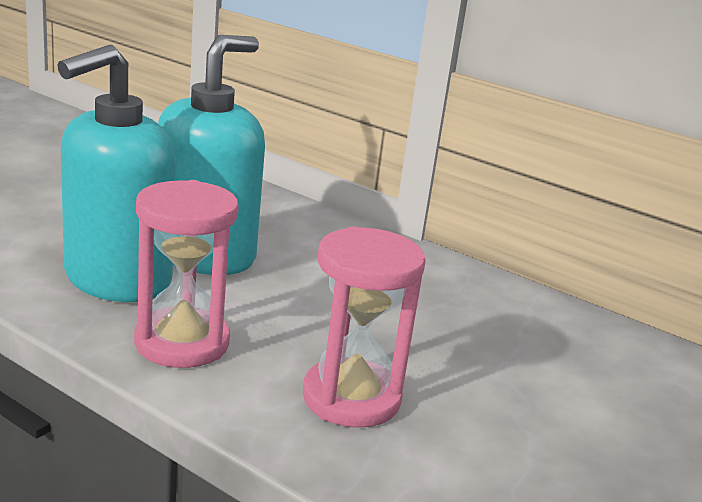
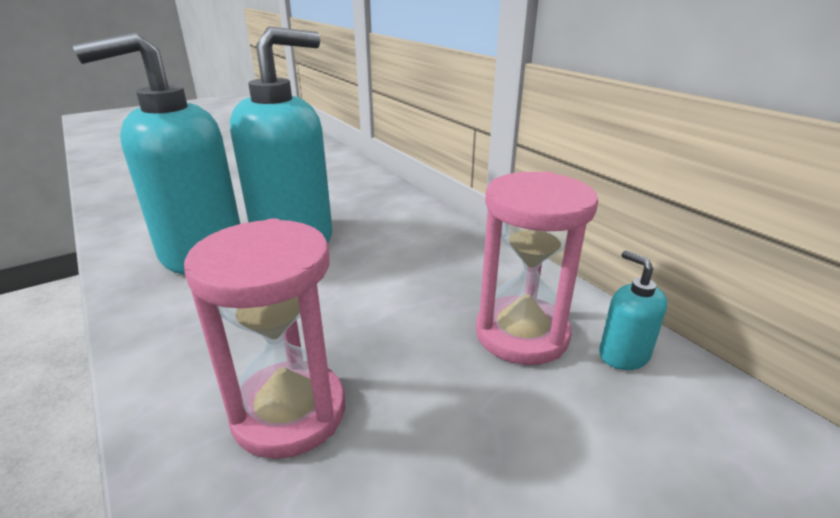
camera: 25 degrees right, 5 degrees up
pink hourglass [134,180,239,368] -> pink hourglass moved to [476,171,598,365]
none -> turquoise soap dispenser [599,250,667,370]

